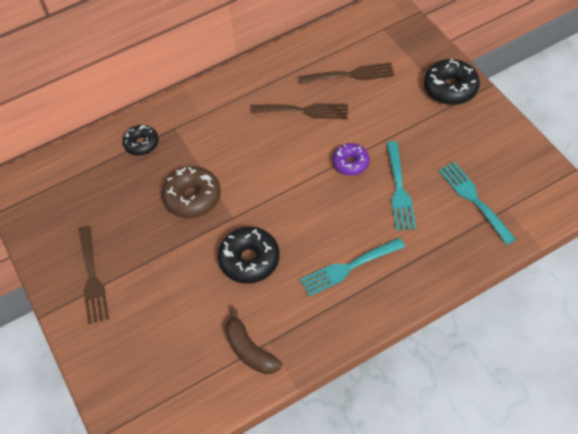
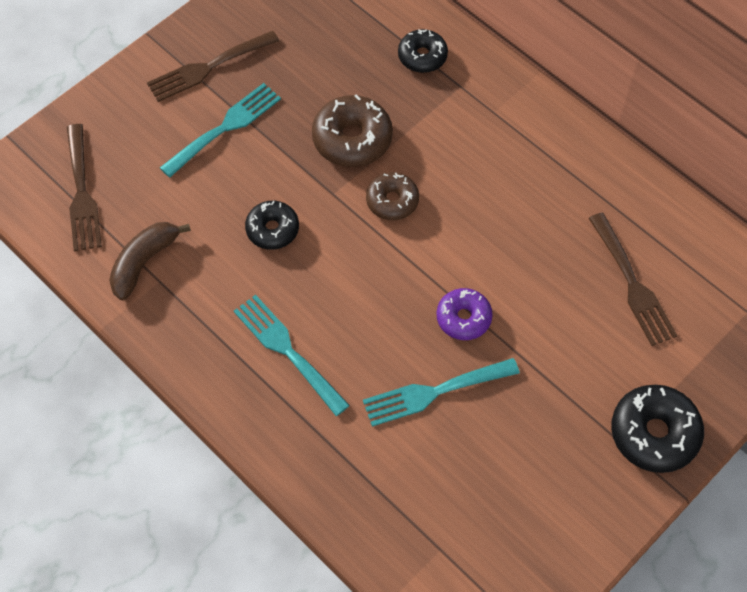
camera: 70 degrees right, 5 degrees up
black donut [218,227,280,284] -> black donut [245,201,299,250], size x0.64
brown fork [250,103,348,119] -> brown fork moved to [67,124,102,251]
turquoise fork [439,162,516,245] -> turquoise fork moved to [160,83,281,178]
none -> brown donut [366,172,419,220]

